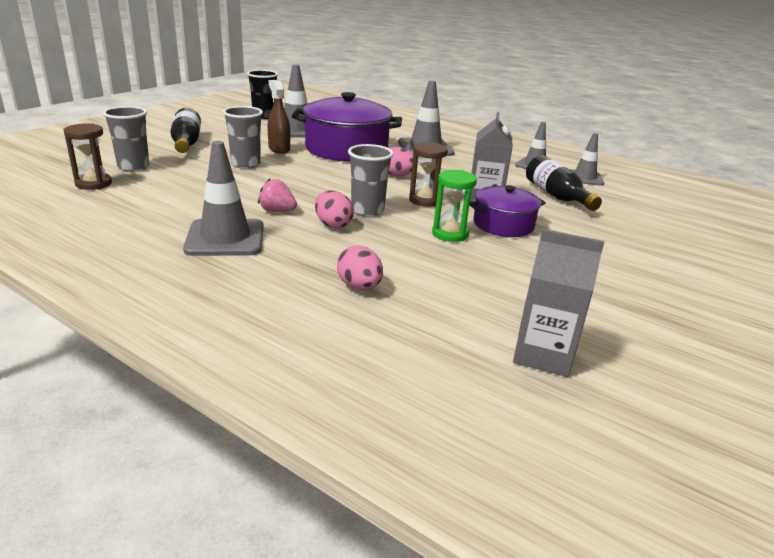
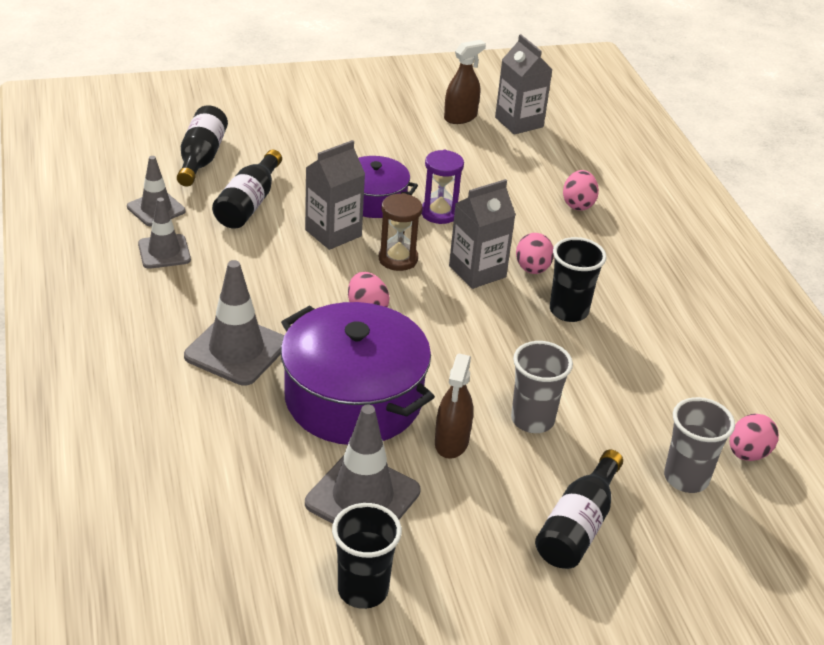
camera: 140 degrees left, 10 degrees up
brown hourglass [64,123,112,190] -> pink egg [730,414,779,461]
grey traffic cone [183,141,264,256] -> none
pink strawberry [258,178,297,212] -> black cup [550,237,607,322]
grey cup [348,144,394,217] -> grey carton [449,179,516,289]
green hourglass [432,170,477,242] -> purple hourglass [422,150,464,224]
none -> black bottle [177,105,228,187]
none -> brown spray bottle [444,40,486,124]

